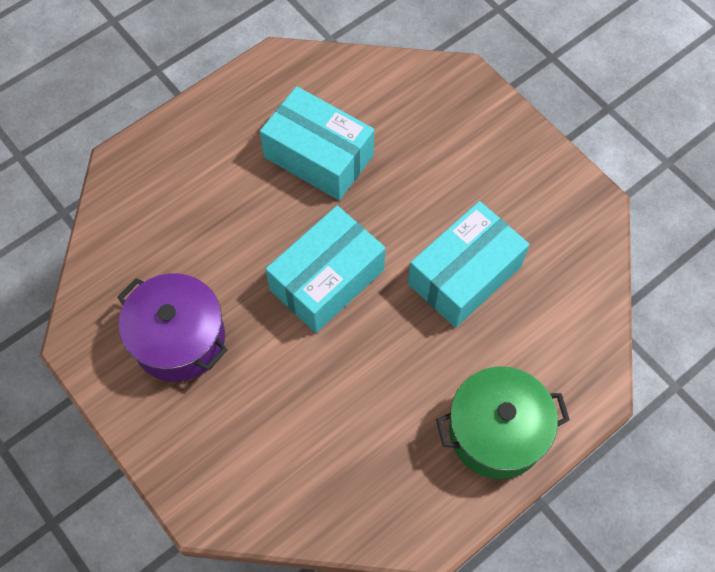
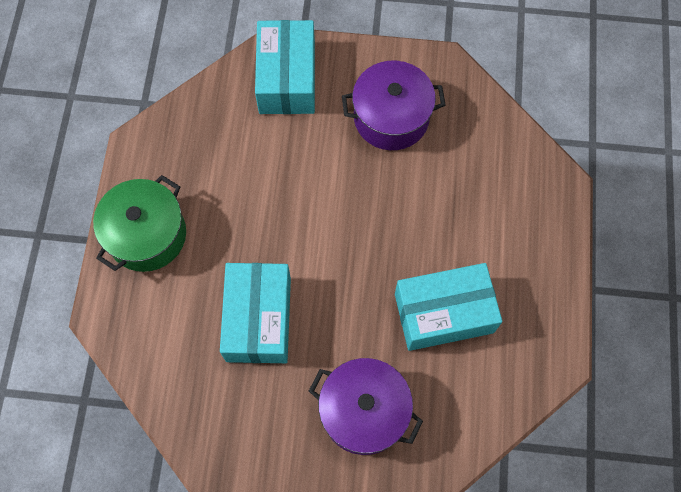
camera: 135 degrees right, 5 degrees up
turquoise box [265,206,386,333] -> turquoise box moved to [255,20,315,114]
none -> purple pot [309,358,423,455]

